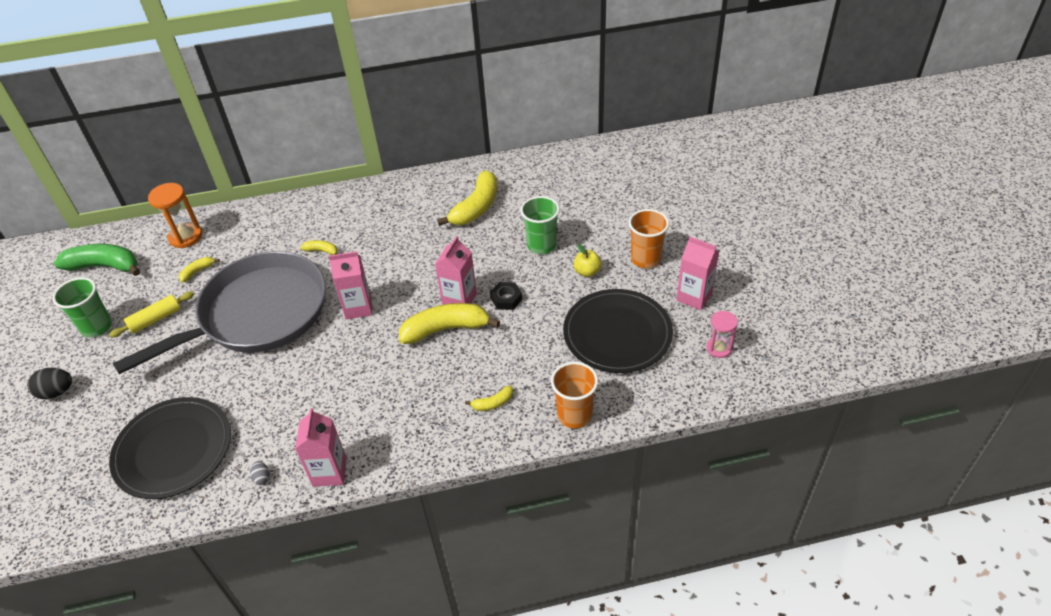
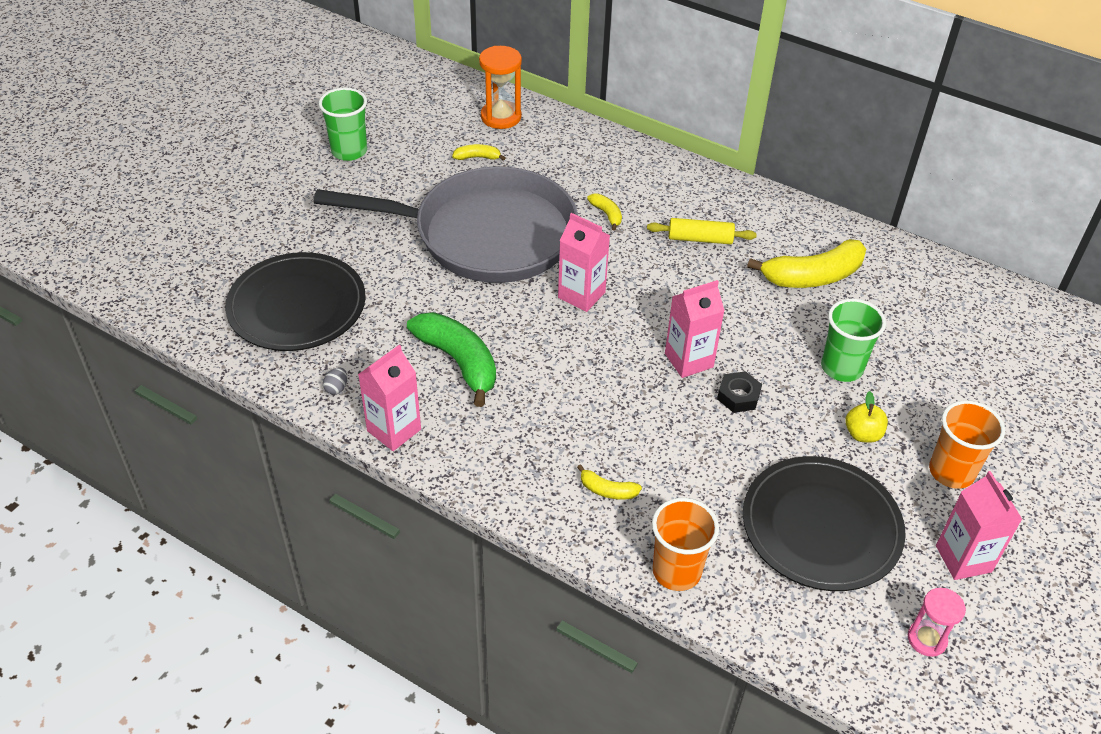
camera: 40 degrees right, 0 degrees up
black egg [27,368,72,399] -> none
green banana [54,244,140,276] -> green banana moved to [407,312,496,407]
yellow rolling pin [109,291,194,338] -> yellow rolling pin moved to [647,218,757,244]
yellow banana [399,303,500,344] -> none

